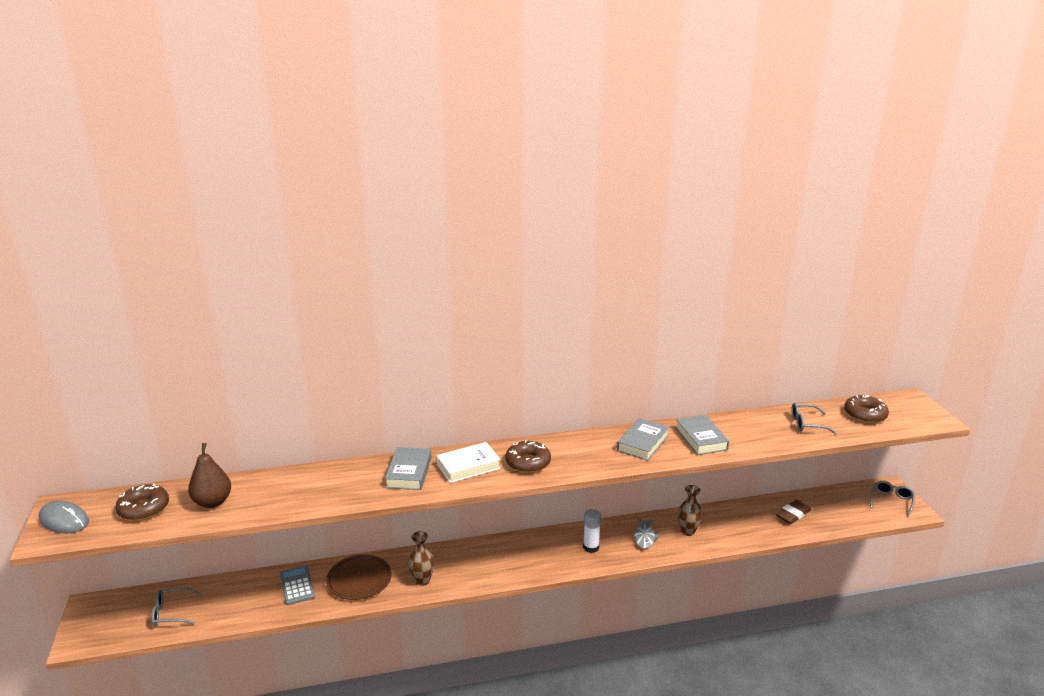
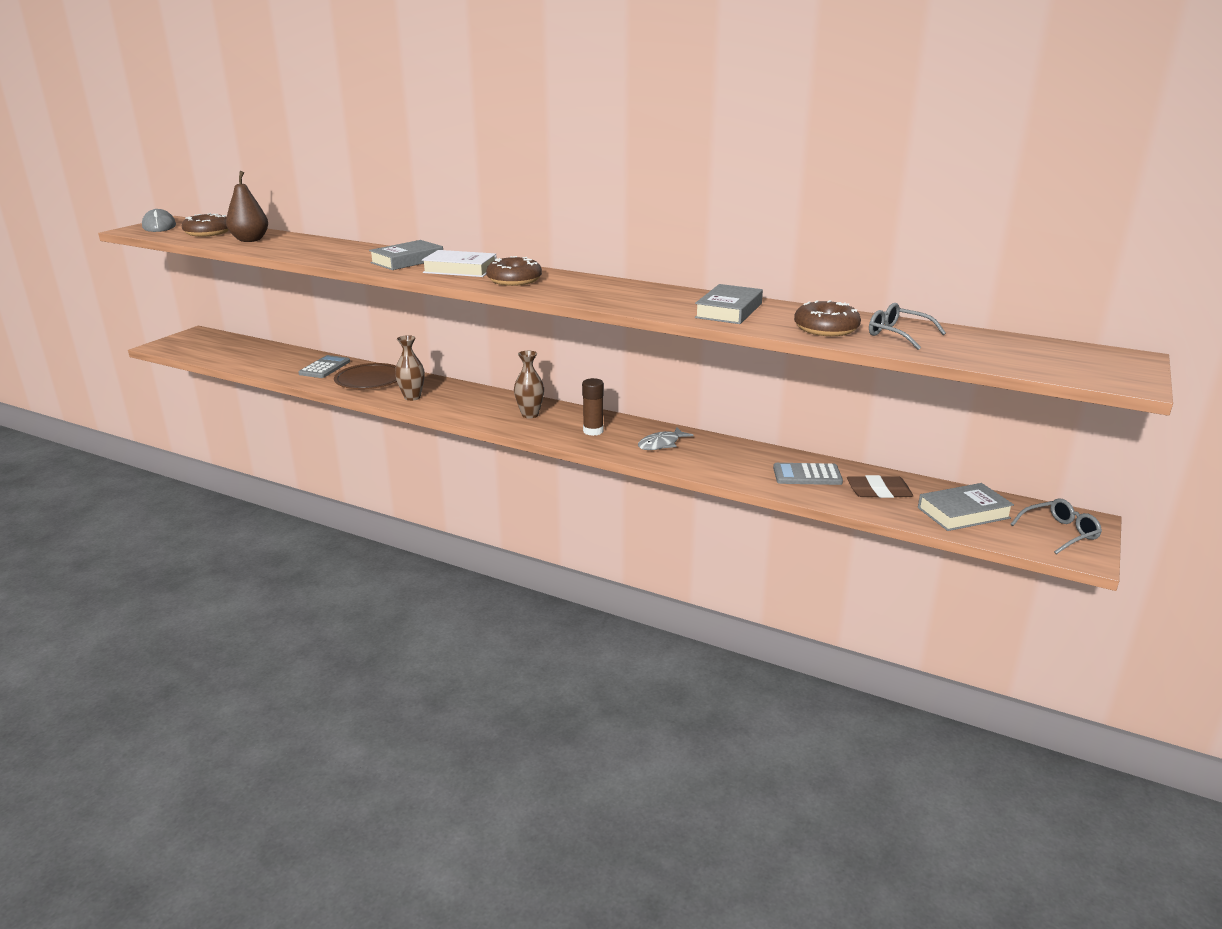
camera: 40 degrees right, 0 degrees up
grey glasses [151,587,201,626] -> none
white glue stick [583,509,601,553] -> brown glue stick [582,378,604,436]
grey book [617,418,669,461] -> grey book moved to [918,483,1014,531]
brown vase [678,485,702,536] -> brown vase moved to [514,351,544,418]
brown donut [844,395,889,423] -> brown donut moved to [794,300,861,336]
none -> grey calculator [773,463,843,485]

